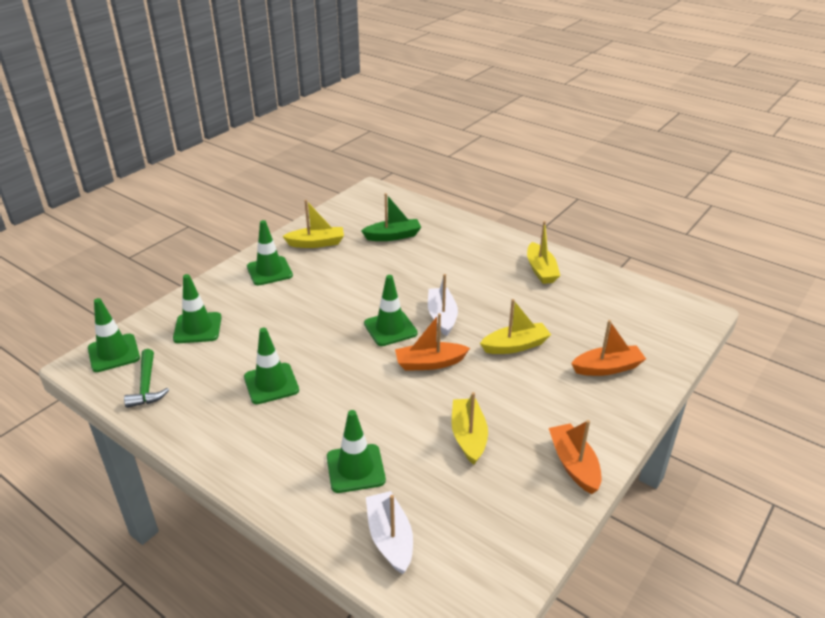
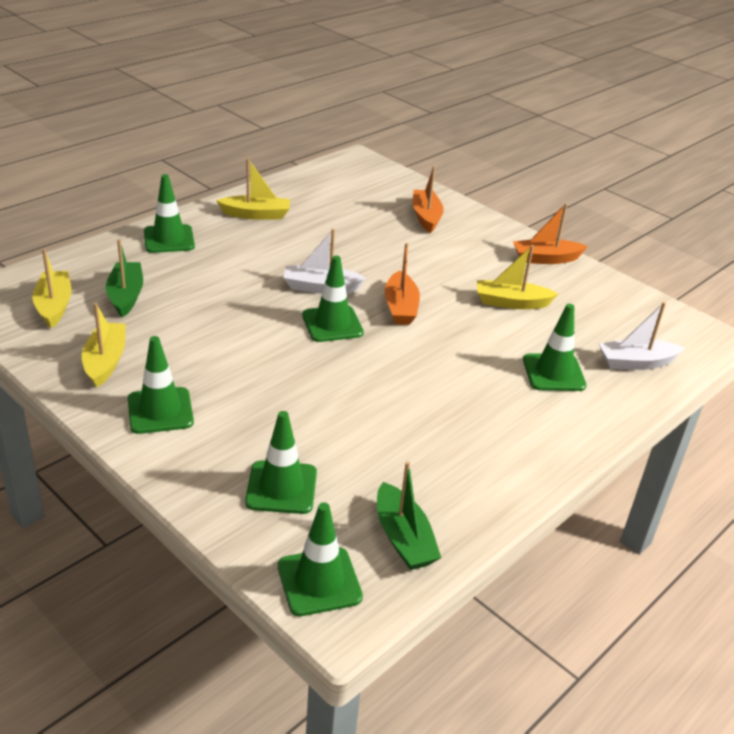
camera: 85 degrees left, 0 degrees up
green hammer [124,349,169,408] -> green boat [377,461,441,570]
green traffic cone [244,328,299,404] -> green traffic cone moved to [144,174,195,253]
yellow boat [480,299,551,354] -> yellow boat moved to [32,248,71,328]

